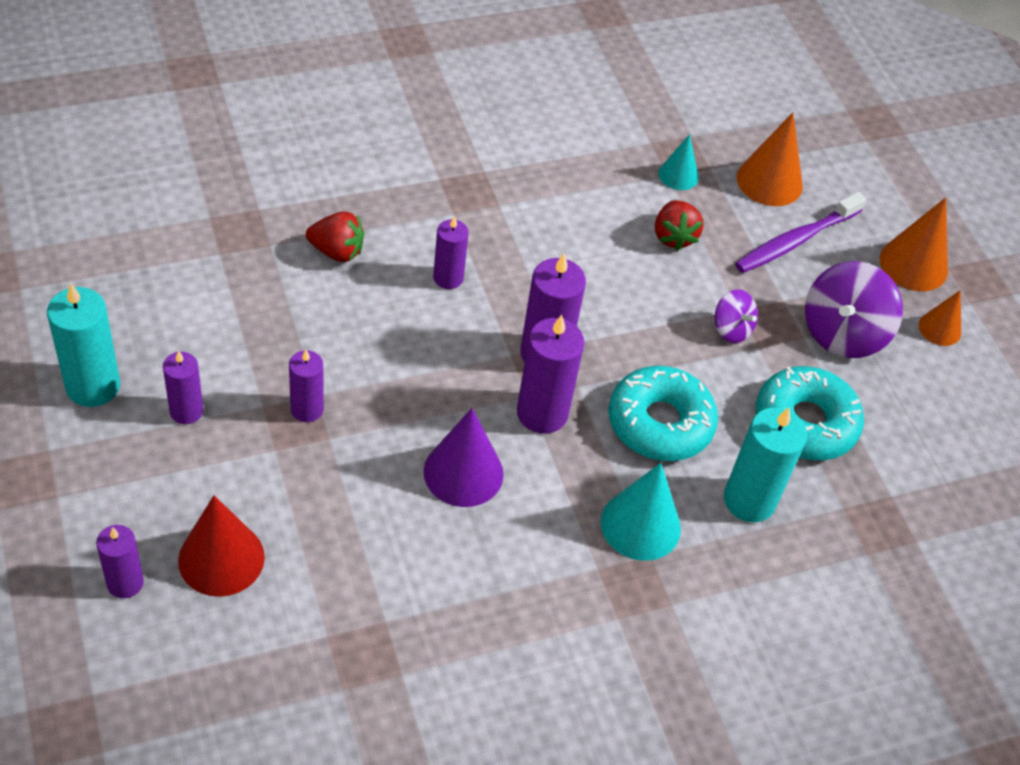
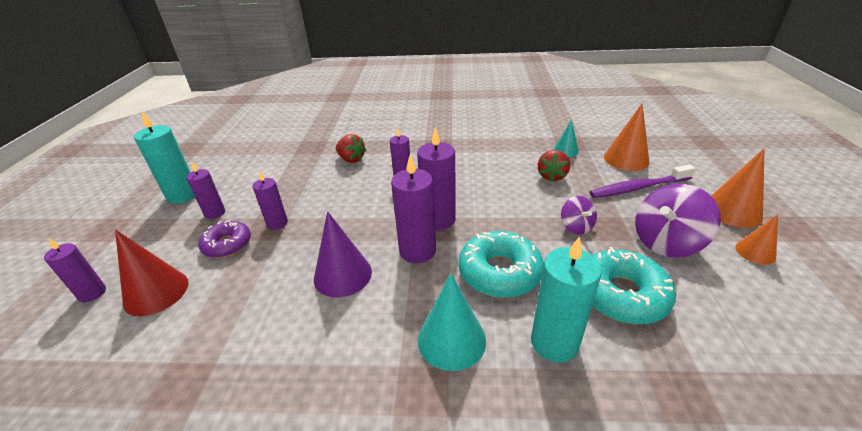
camera: 30 degrees right, 15 degrees down
none -> purple donut [198,219,251,258]

